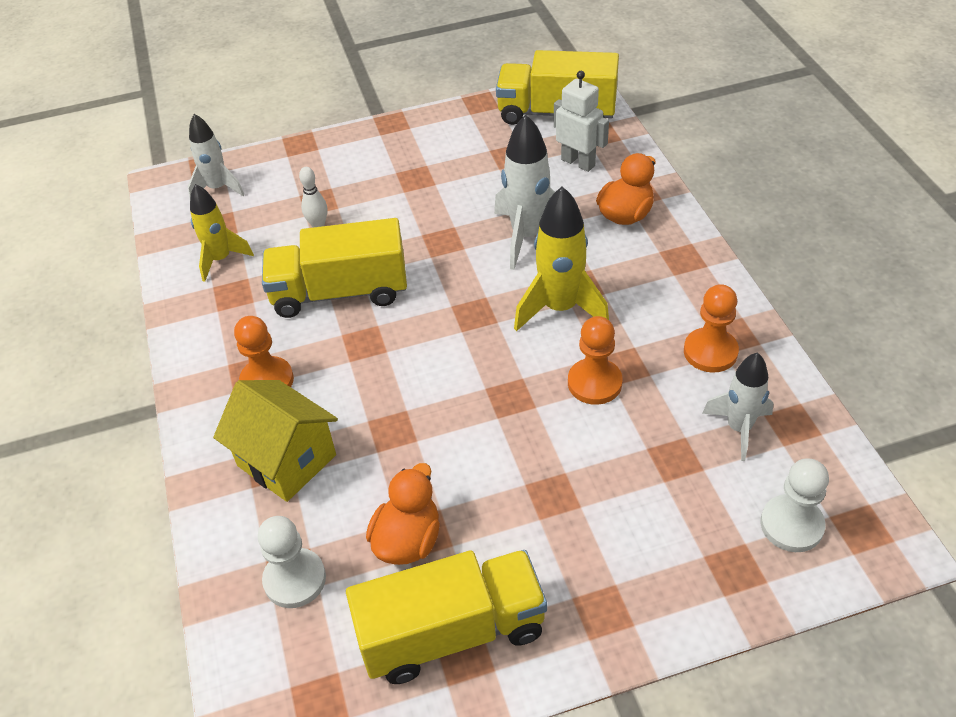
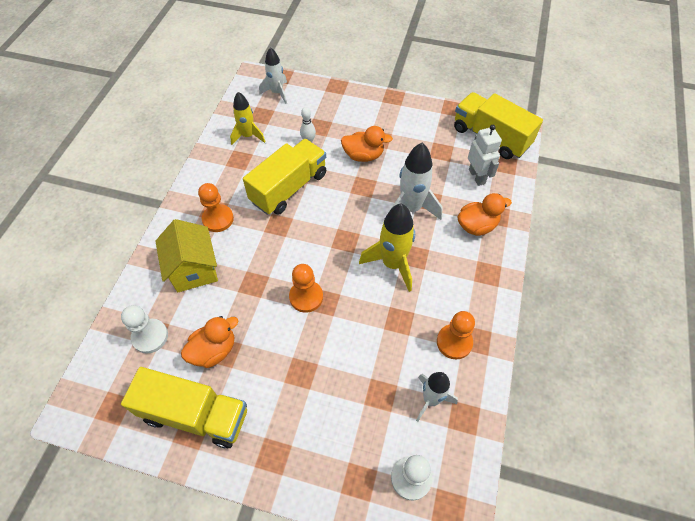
camera: 30 degrees right, 10 degrees up
yellow truck [262,218,407,318] -> yellow truck turned 105 degrees clockwise [243,139,326,215]
orange pawn [568,316,623,405] -> orange pawn moved to [289,264,323,313]
none -> orange duck [341,126,393,162]

